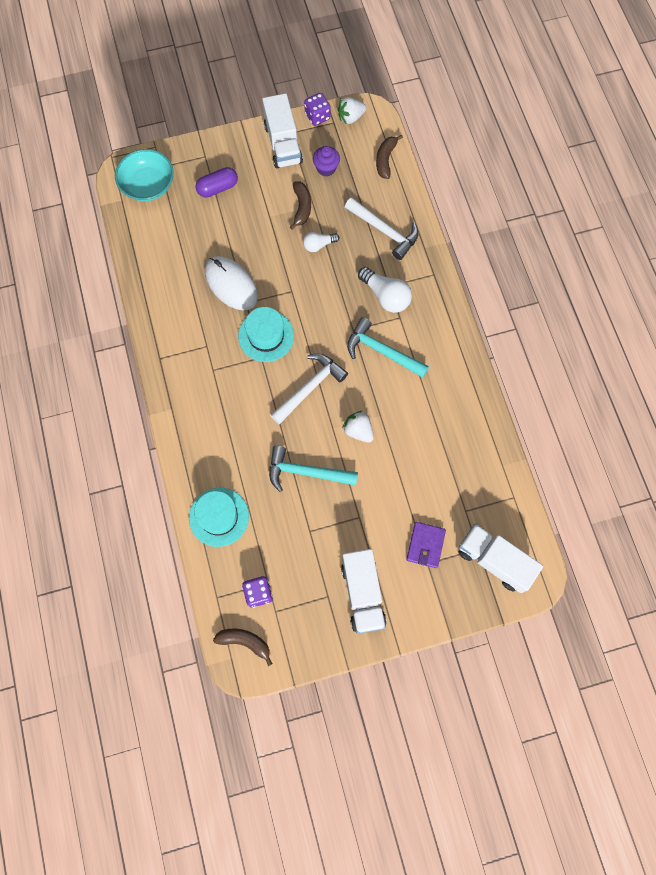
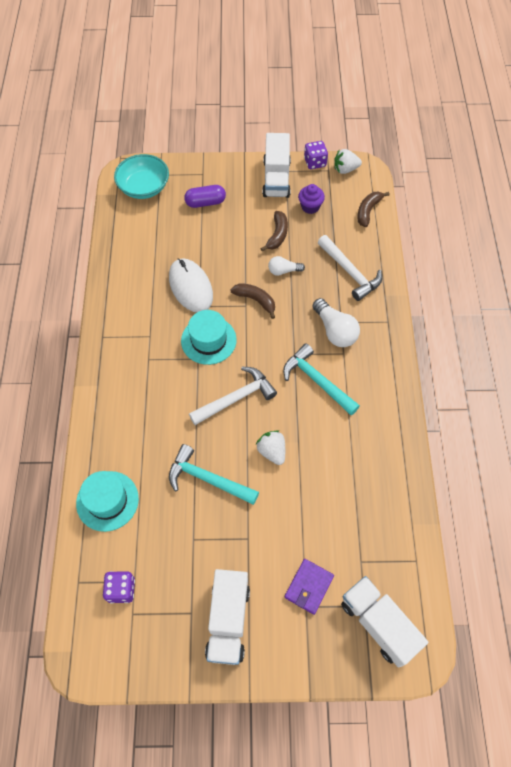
camera: 15 degrees right, 10 degrees down
brown banana [213,628,272,666] -> brown banana moved to [230,283,275,319]

